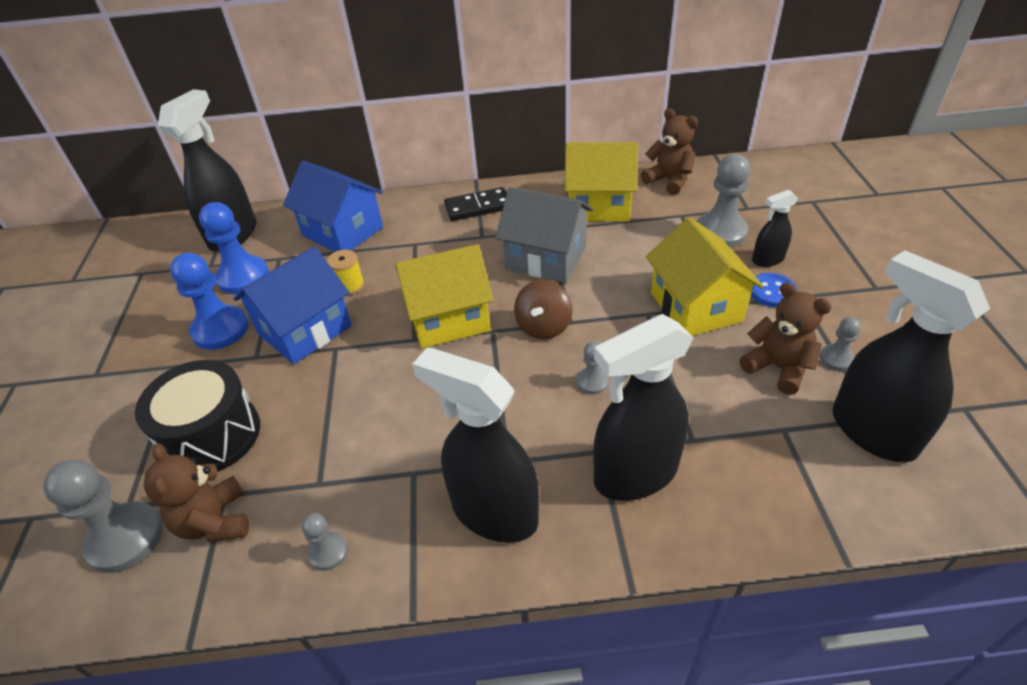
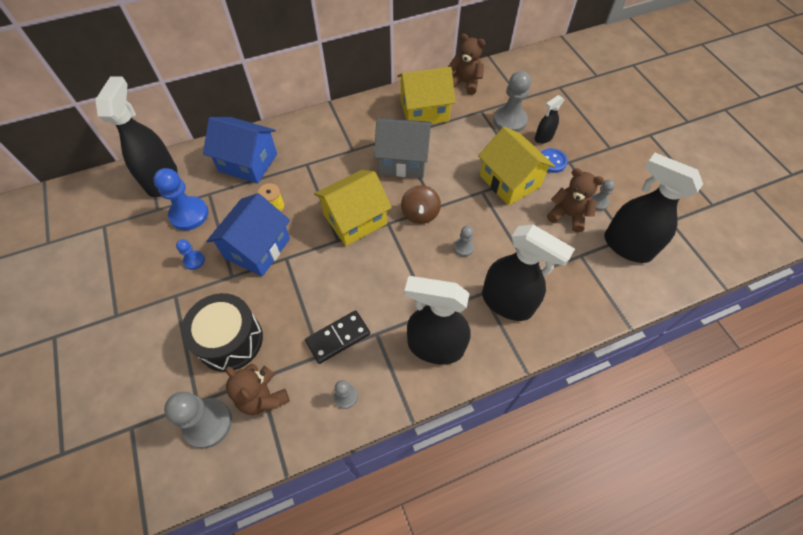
camera: 20 degrees left, 15 degrees up
blue pawn [170,253,249,350] -> blue pawn [176,239,205,270], size x0.52
black domino [444,187,507,221] -> black domino moved to [305,310,370,364]
black spray bottle [593,314,693,501] -> black spray bottle turned 105 degrees counterclockwise [482,225,575,321]

